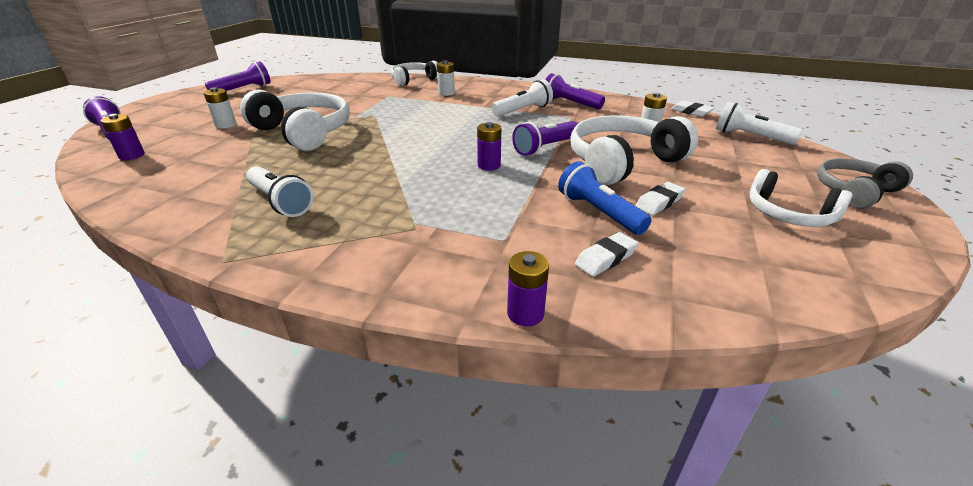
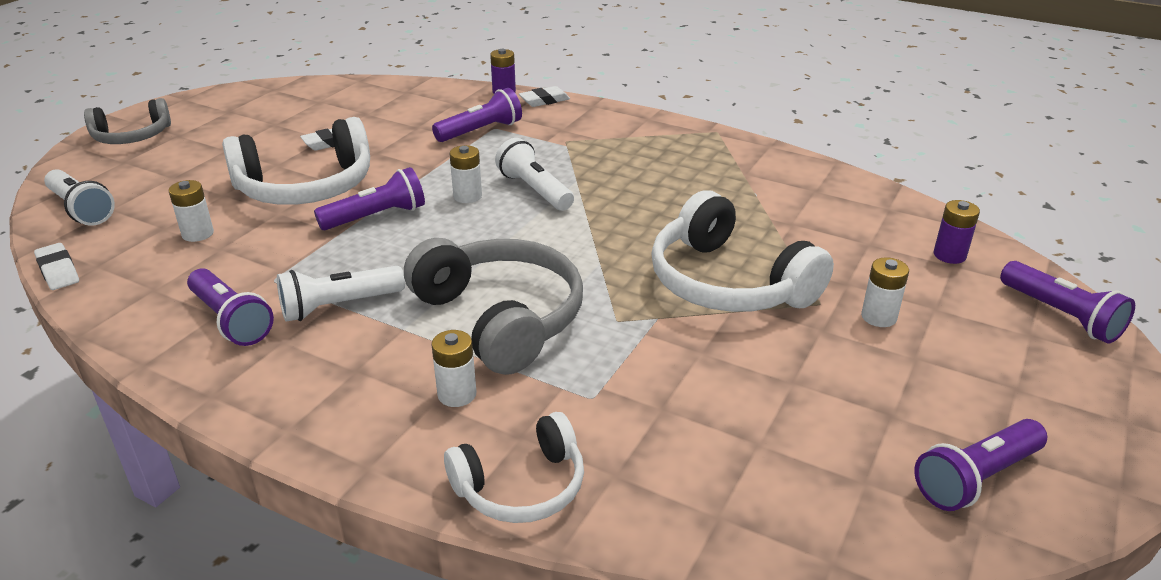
camera: 170 degrees left, 0 degrees up
white flashlight [246,166,314,217] -> white flashlight moved to [495,138,574,211]
purple battery [477,122,501,171] -> white battery [450,145,482,203]
blue flashlight [558,161,651,235] -> none
white eraser [575,232,639,277] -> white eraser moved to [519,86,570,107]
white headphones [749,169,852,227] -> none
none -> grey headphones [404,238,583,375]
none -> purple flashlight [432,88,522,142]

